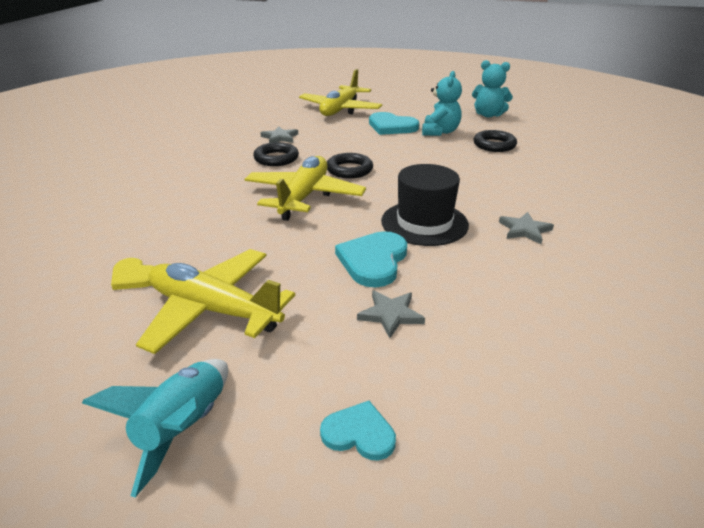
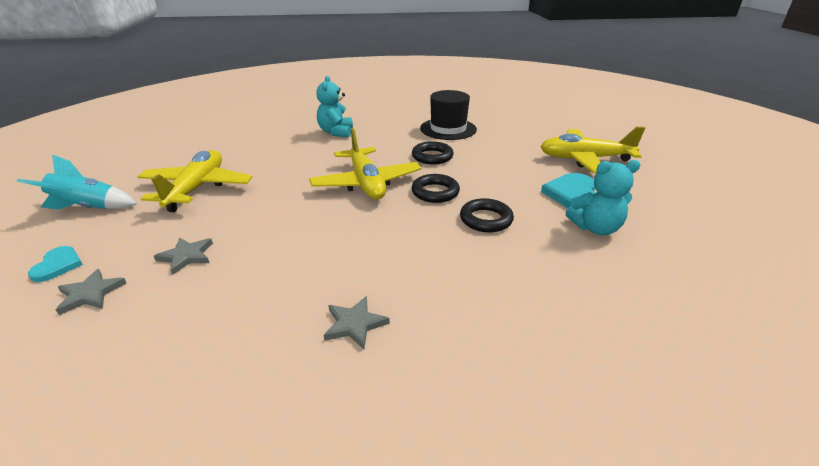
camera: 70 degrees right, 0 degrees up
yellow heart [111,258,154,290] -> none
yellow plane [244,156,366,221] -> yellow plane turned 75 degrees clockwise [309,128,421,199]
grey star [261,126,298,143] -> grey star moved to [56,269,127,315]
turquoise heart [335,231,407,287] -> none
black hat [381,164,469,246] -> black hat moved to [420,90,477,140]
turquoise teddy bear [472,60,513,118] -> turquoise teddy bear moved to [316,76,353,137]
black ring [473,130,517,152] -> black ring moved to [460,198,514,233]

